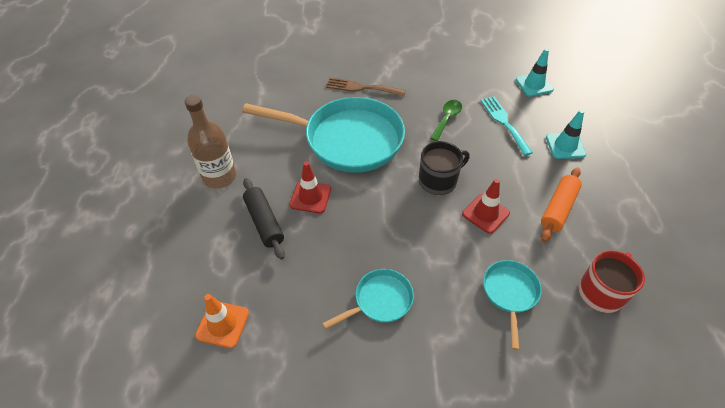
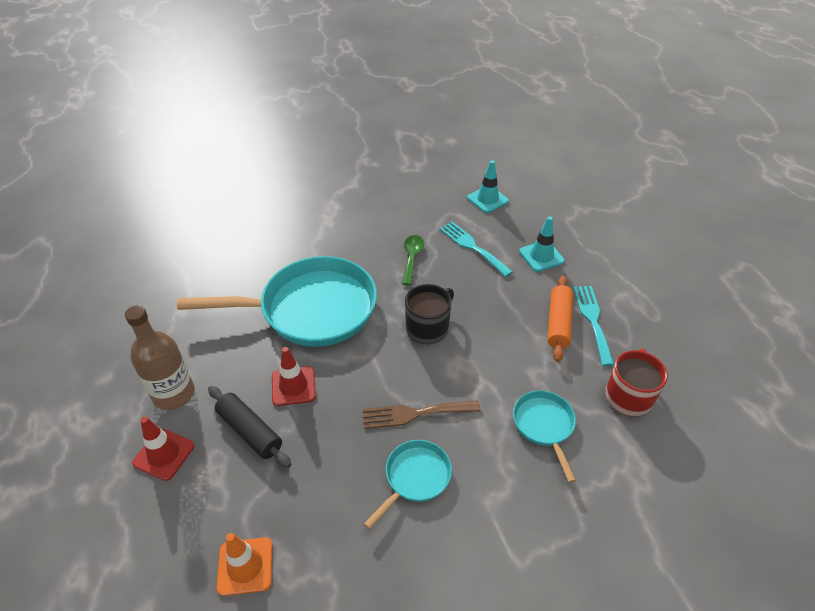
camera: 20 degrees left, 5 degrees down
brown fork [326,77,406,96] -> brown fork moved to [363,400,481,429]
red traffic cone [462,179,510,234] -> red traffic cone moved to [132,417,194,481]
none -> turquoise fork [573,286,614,366]

